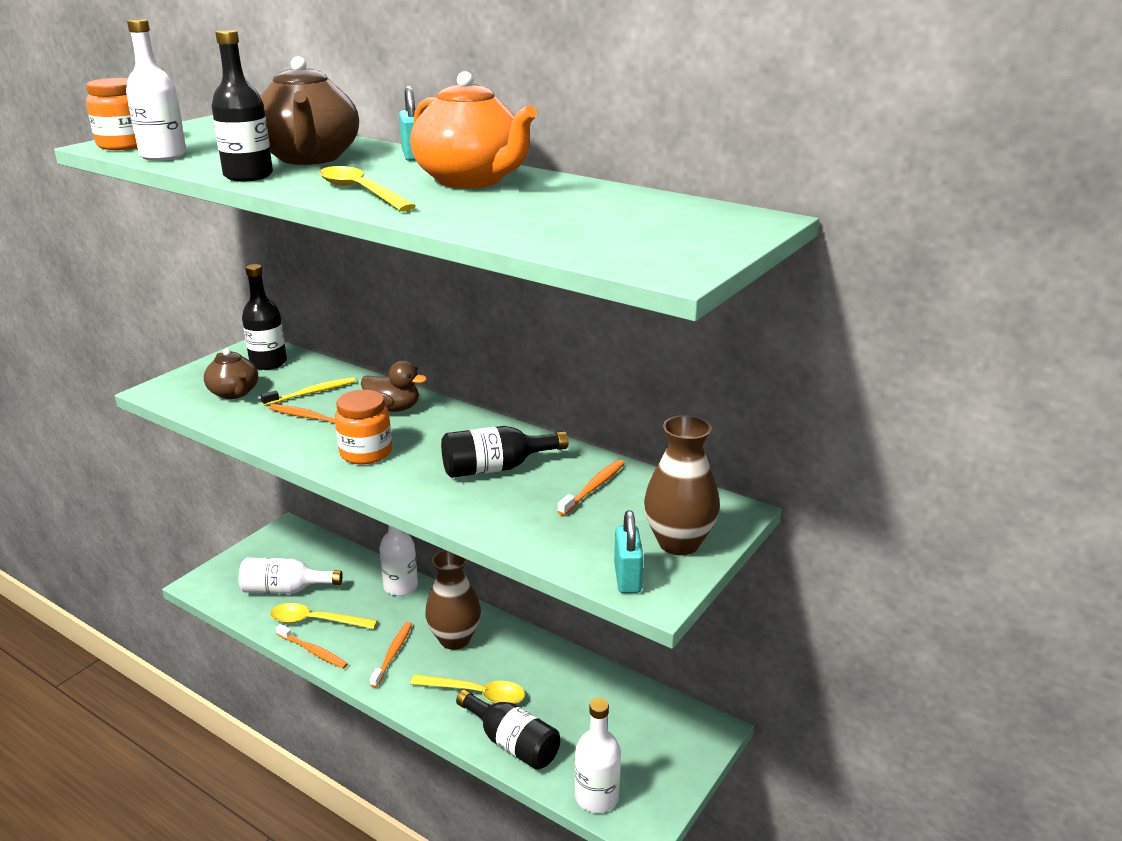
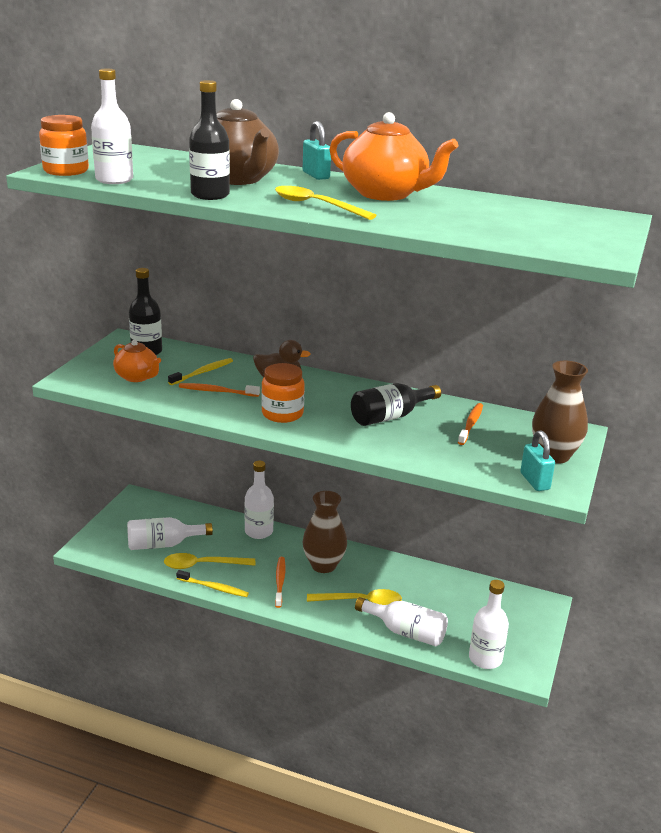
camera: 15 degrees left, 0 degrees up
brown teapot [204,349,258,399] -> orange teapot [113,340,161,382]
orange toothbrush [276,624,348,669] -> yellow toothbrush [176,570,249,597]
black bottle [456,689,560,770] -> white bottle [355,597,448,646]

